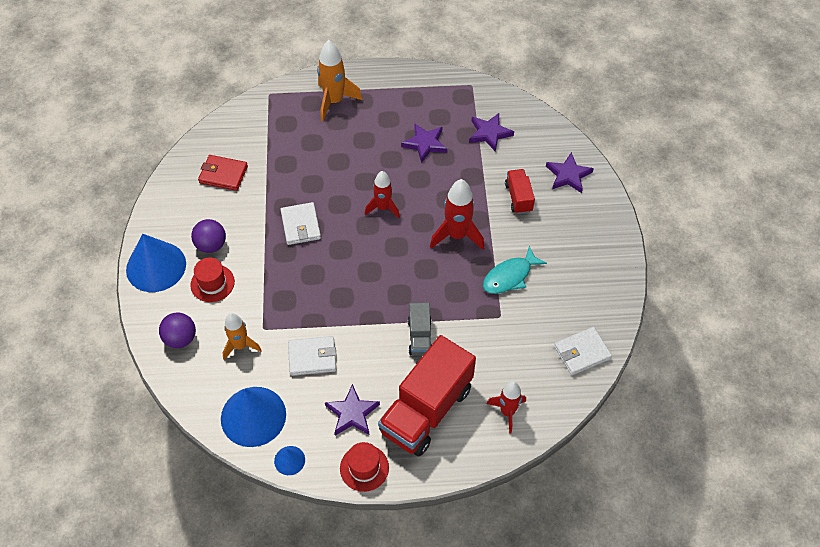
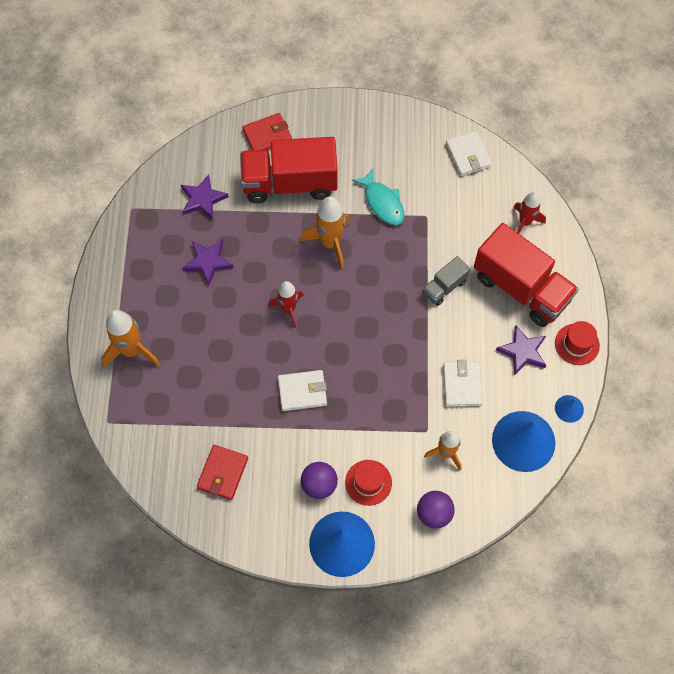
camera: 85 degrees left, 10 degrees up
grey truck [408,303,431,356] -> grey truck turned 135 degrees clockwise [423,256,470,306]
red rocket [430,179,484,250] -> orange rocket [300,196,350,270]
red truck [505,169,535,214] -> red truck [240,137,338,203], size x2.07
purple star [546,152,594,193] -> red wallet [242,113,292,151]

